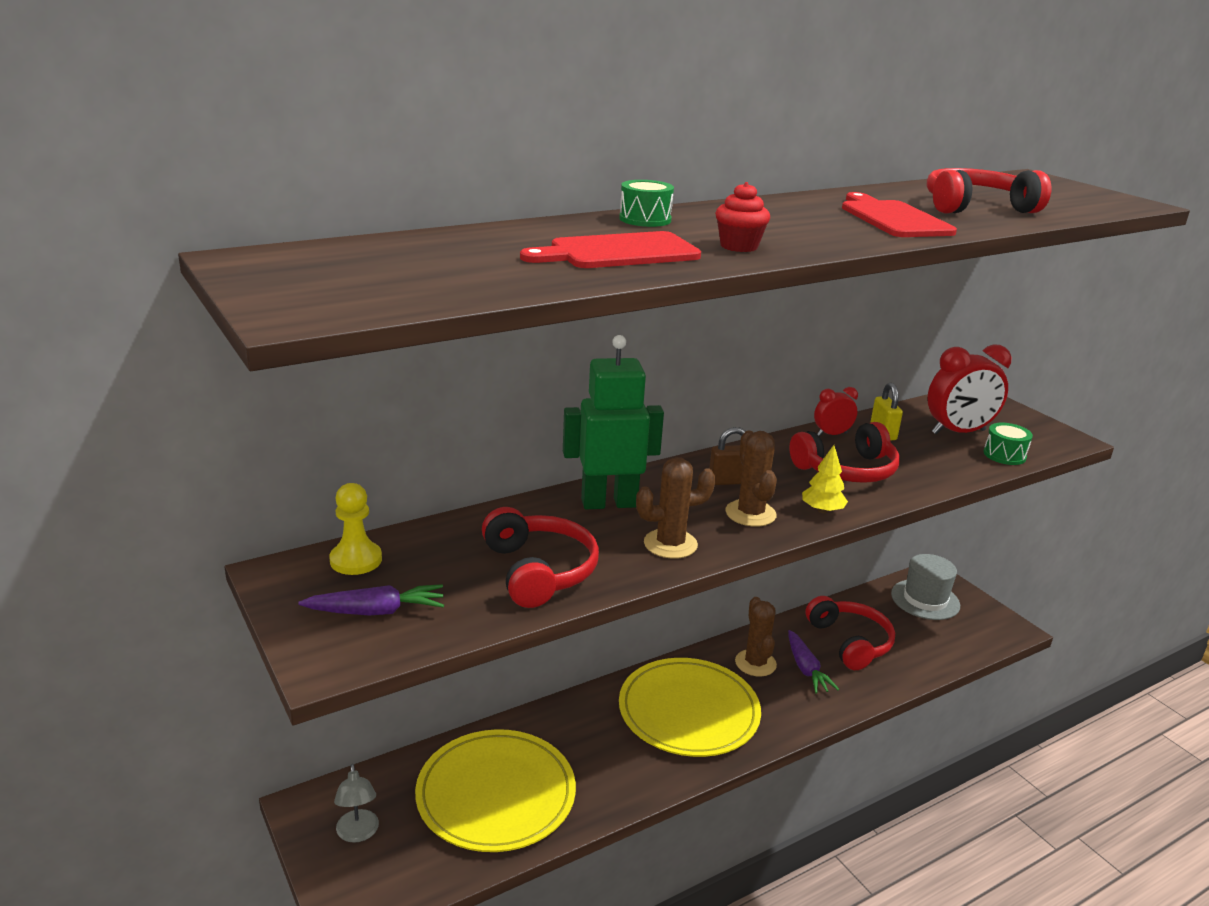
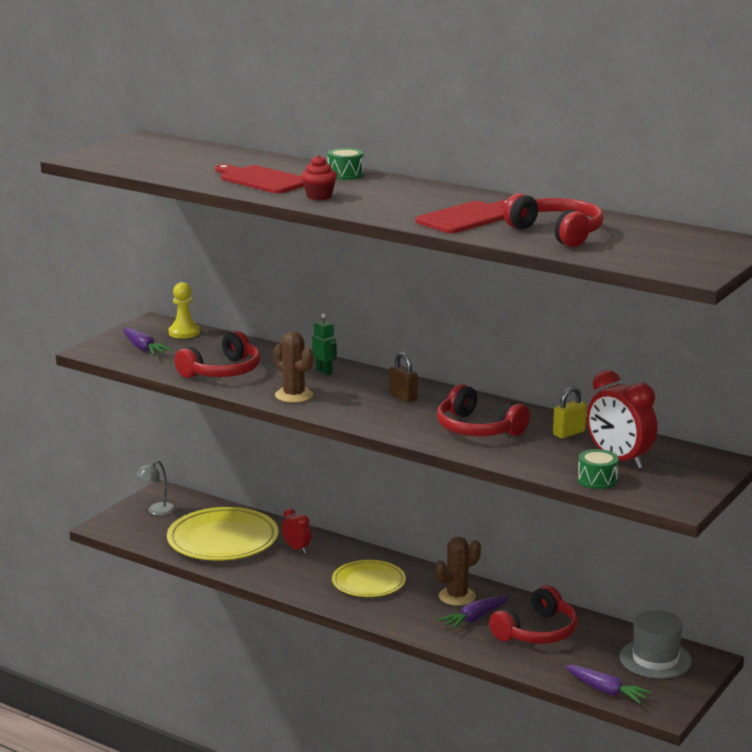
camera: 65 degrees right, 5 degrees down
green robot [563,335,664,510] -> green robot [312,313,337,375], size x0.48
yellow plate [619,658,761,757] -> yellow plate [332,560,406,597], size x0.63
brown cactus [725,431,777,527] -> none
yellow tree [802,445,848,513] -> none
red clock [814,387,858,436] -> red clock moved to [282,509,311,553]
none -> purple carrot [565,665,652,704]

